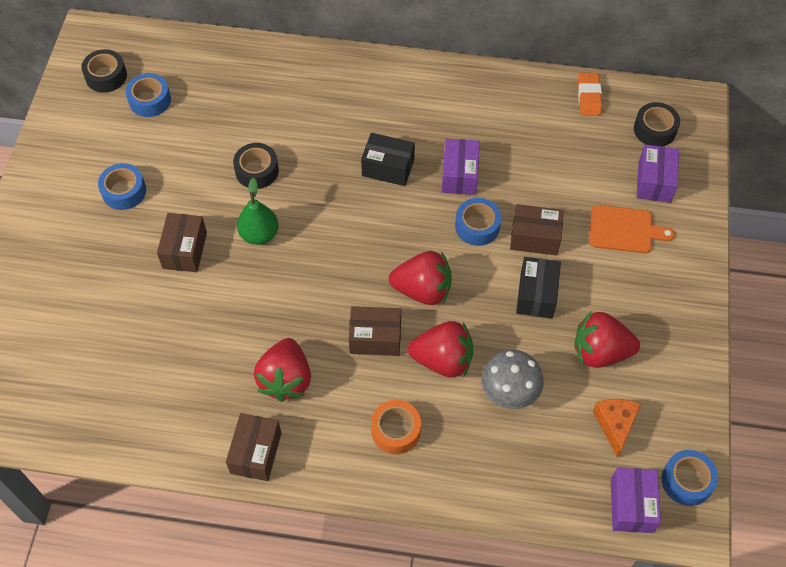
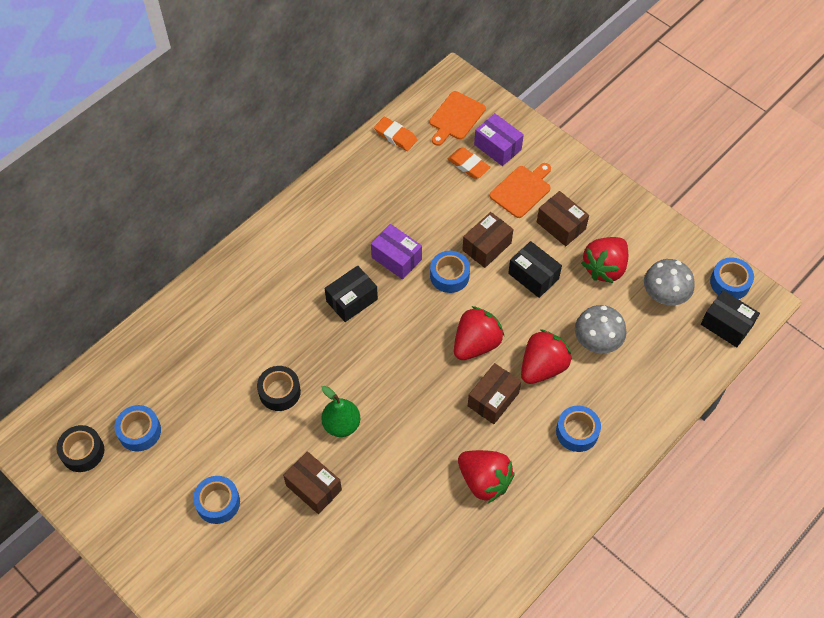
camera: 55 degrees left, 0 degrees up
brown box [226,413,281,481] -> brown box moved to [537,191,589,246]
orange tape [371,400,421,454] -> blue tape [556,406,601,452]
orange cheese [593,399,641,458] -> grey mushroom [644,259,695,305]
purple box [611,468,661,533] -> black box [701,290,760,347]
black tape [634,102,680,146] -> orange cutting board [430,91,486,146]
none -> orange eraser [448,147,490,179]

